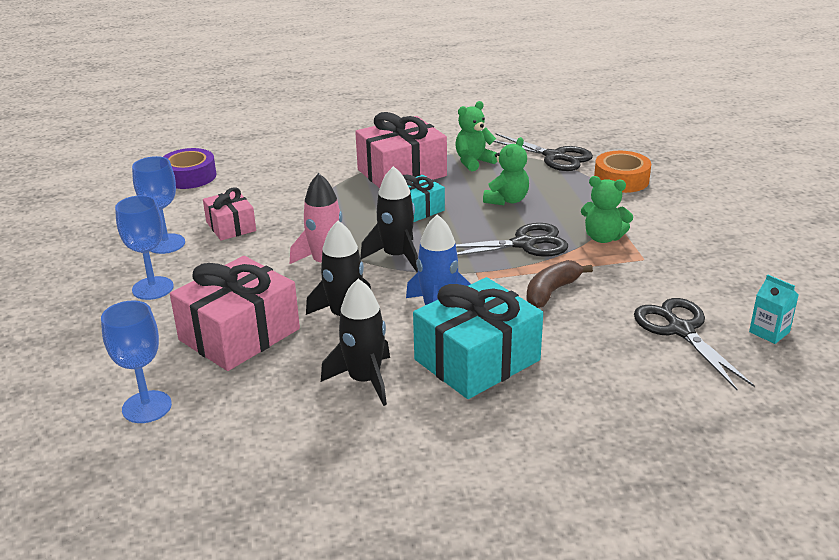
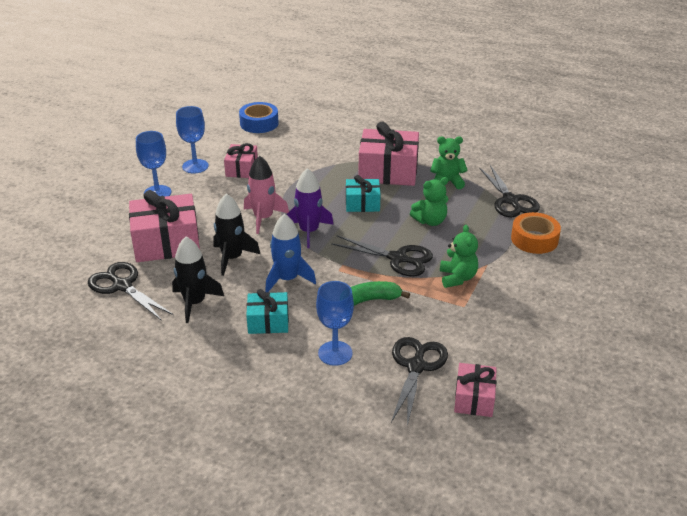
camera: 35 degrees right, 5 degrees up
blue goblet [101,301,172,423] -> blue goblet moved to [316,281,354,366]
purple tape [163,148,216,189] -> blue tape [239,102,279,133]
black rocket [360,166,418,272] -> purple rocket [287,168,334,248]
turquoise gift [413,277,543,399] -> turquoise gift [246,289,289,334], size x0.57
brown banana [526,260,593,308] -> green banana [351,281,410,306]
green teddy bear [581,176,633,243] -> green teddy bear turned 150 degrees counterclockwise [440,225,478,288]
turquoise carton [749,274,798,344] -> pink gift [454,363,497,417]
none -> black scissors [88,262,174,321]

